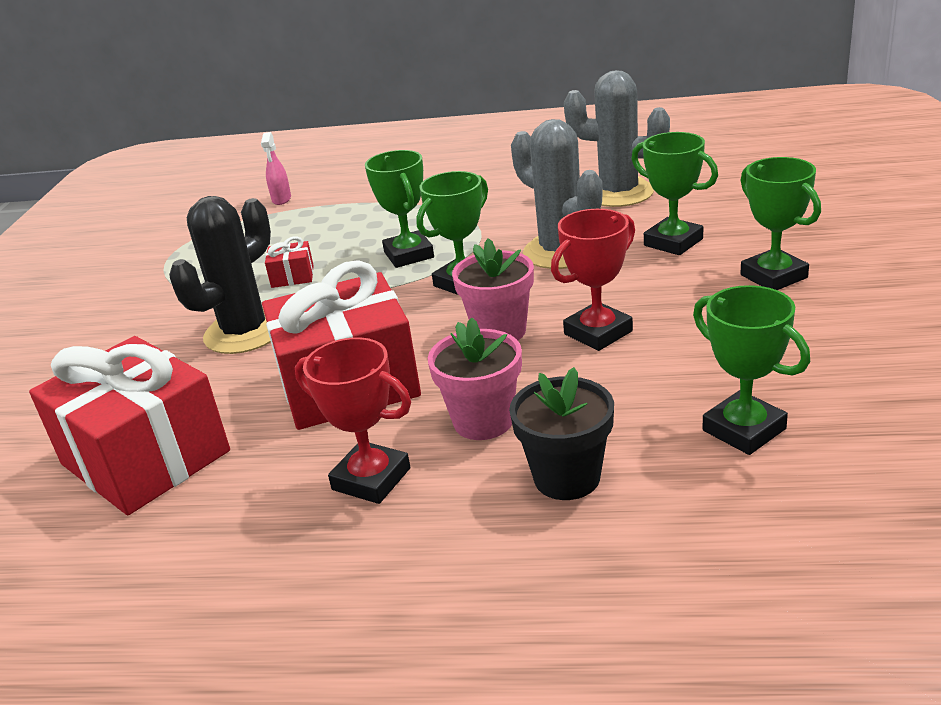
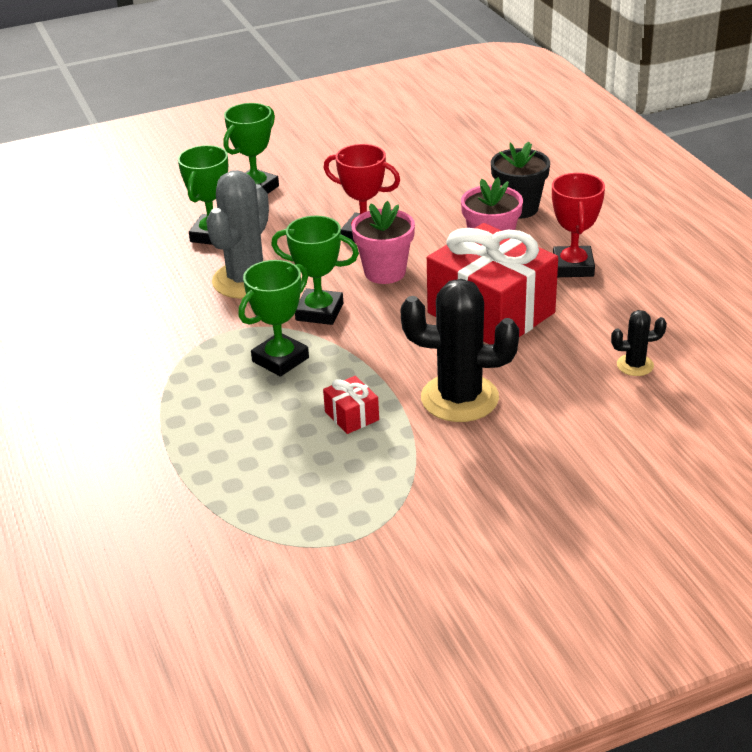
camera: 120 degrees left, 5 degrees up
red gift [29,336,230,515] -> black cactus [611,310,667,376]
pink spray bottle [261,132,291,205] -> none
grey cactus [564,70,670,207] -> none
green trophy [693,285,810,455] -> none

